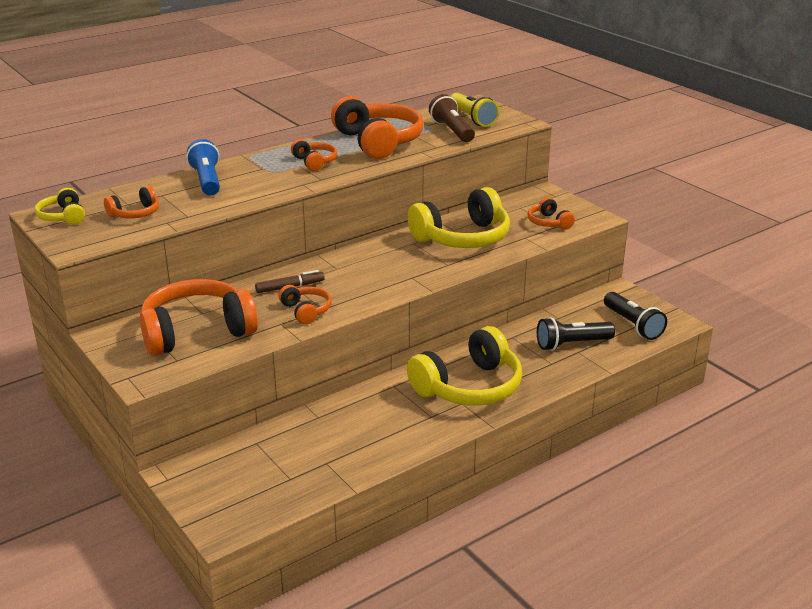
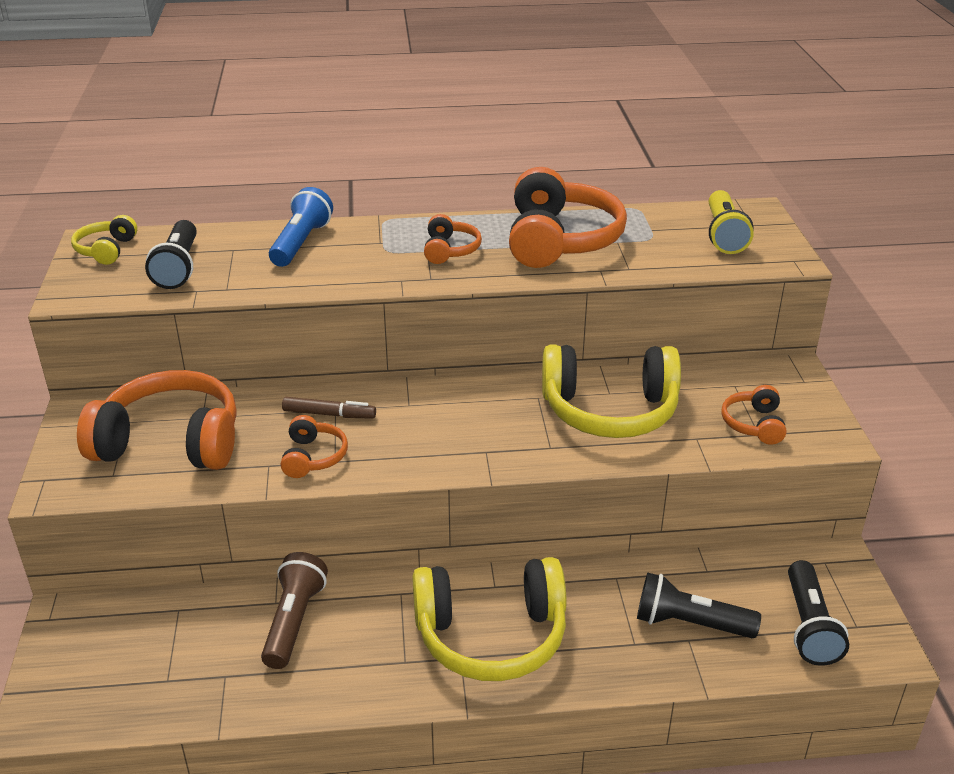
camera: 30 degrees right, 5 degrees up
orange headphones [104,186,159,218] -> black flashlight [145,220,197,289]
brown flashlight [429,94,475,142] -> brown flashlight moved to [261,552,328,669]

